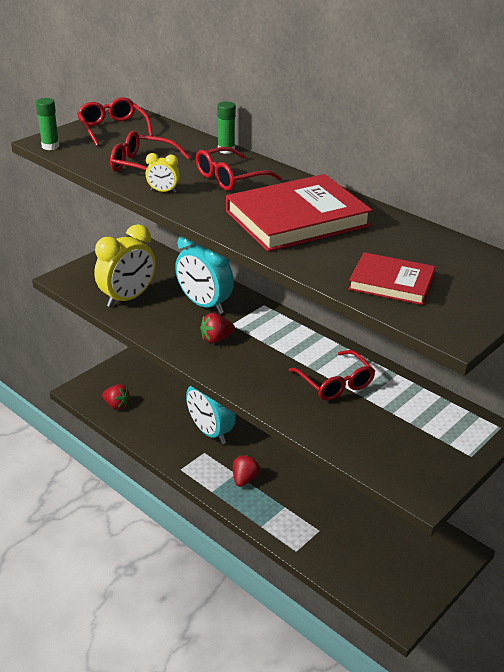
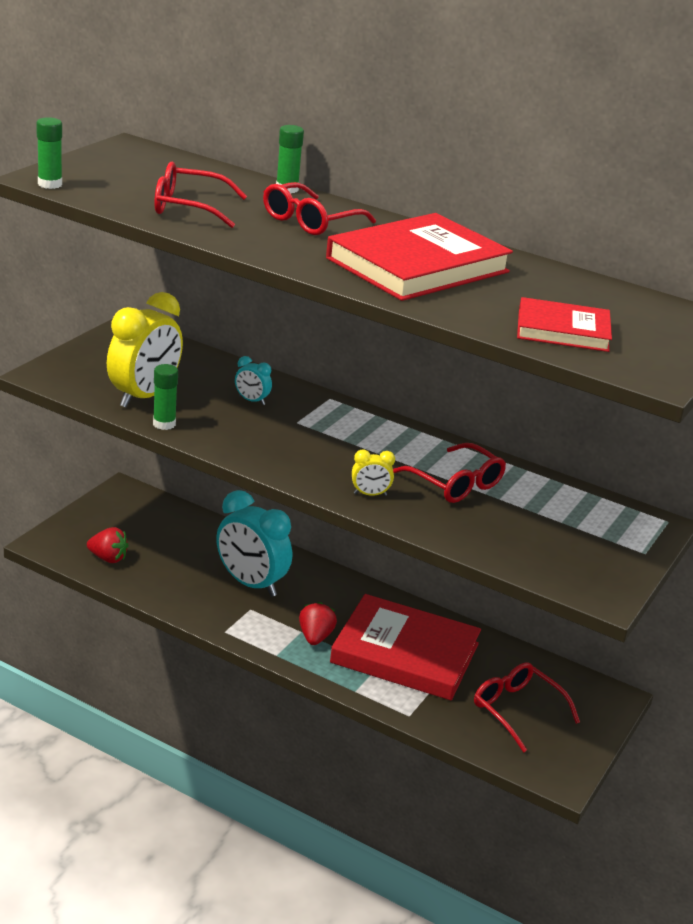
camera: 15 degrees left, 5 degrees down
red glasses [77,97,153,146] -> red glasses moved to [474,663,580,752]
yellow clock [146,153,180,193] -> yellow clock moved to [352,449,395,496]
turquoise clock [175,235,234,314] -> turquoise clock [235,356,272,405], size x0.44
red strawberry [200,313,235,343] -> none
none -> green glue stick [153,364,178,430]
none -> red book [330,594,481,700]

